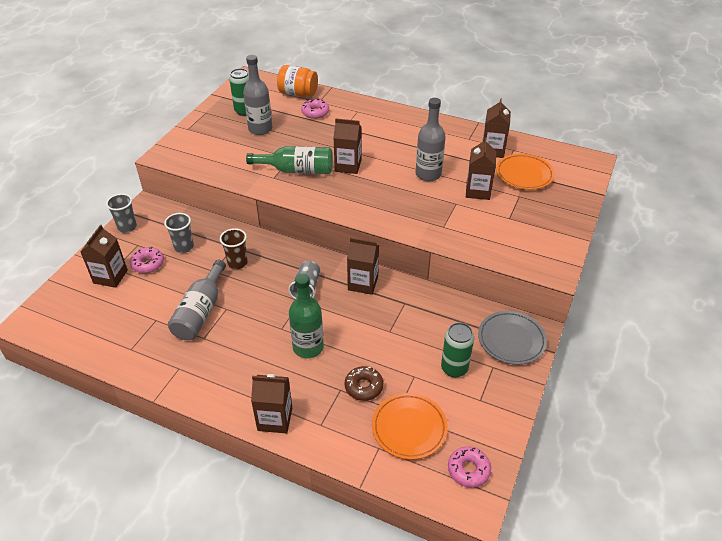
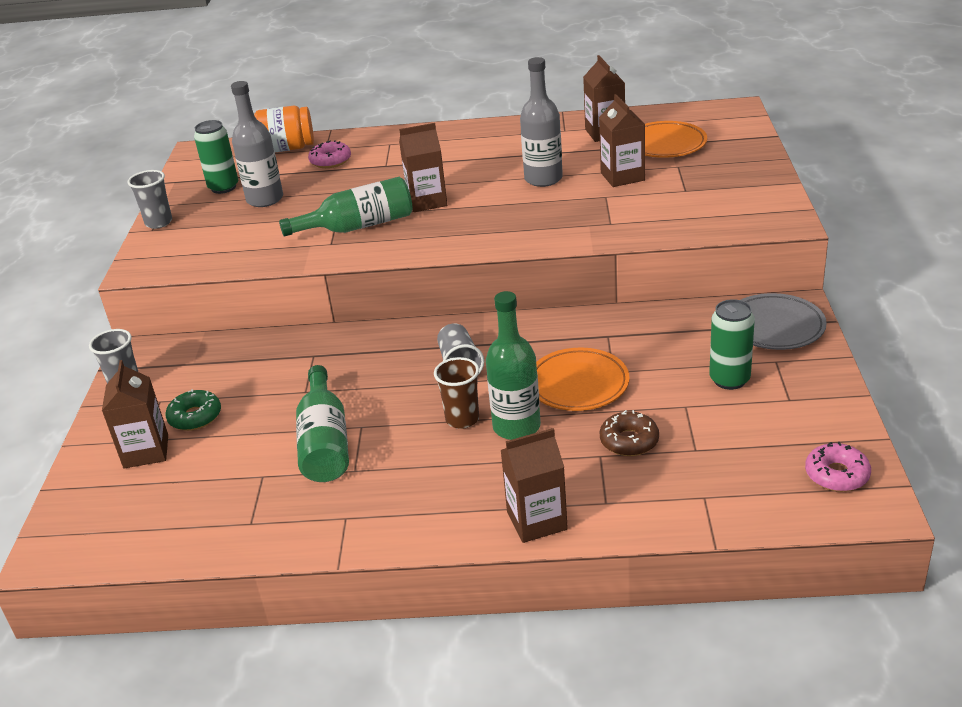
camera: 20 degrees left, 10 degrees down
pink donut [130,247,164,273] -> green donut [166,389,221,431]
grey cup [164,213,194,253] -> grey cup moved to [127,170,172,229]
grey bottle [168,260,226,340] -> green bottle [296,365,349,482]
brown cup [220,228,248,269] -> brown cup moved to [434,357,479,429]
brown carton [347,237,379,295] -> none
orange plate [372,393,448,460] -> orange plate moved to [536,348,630,411]

